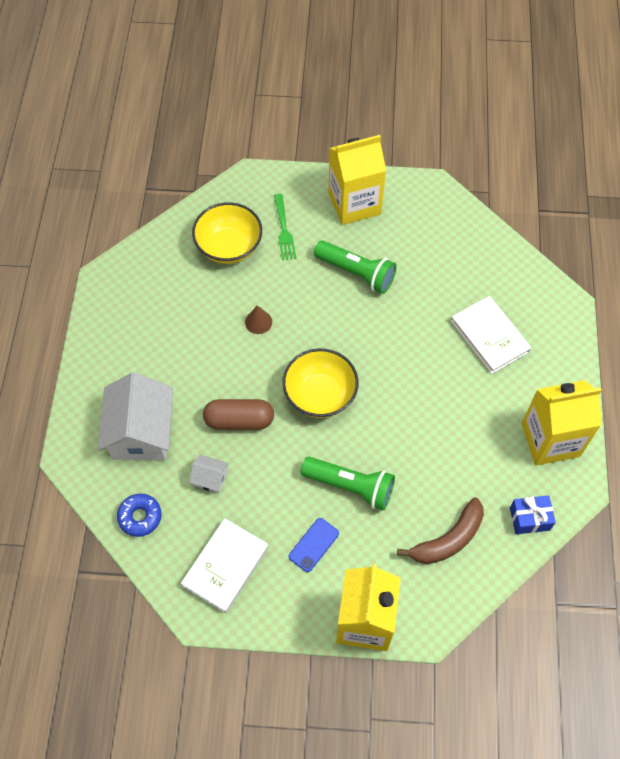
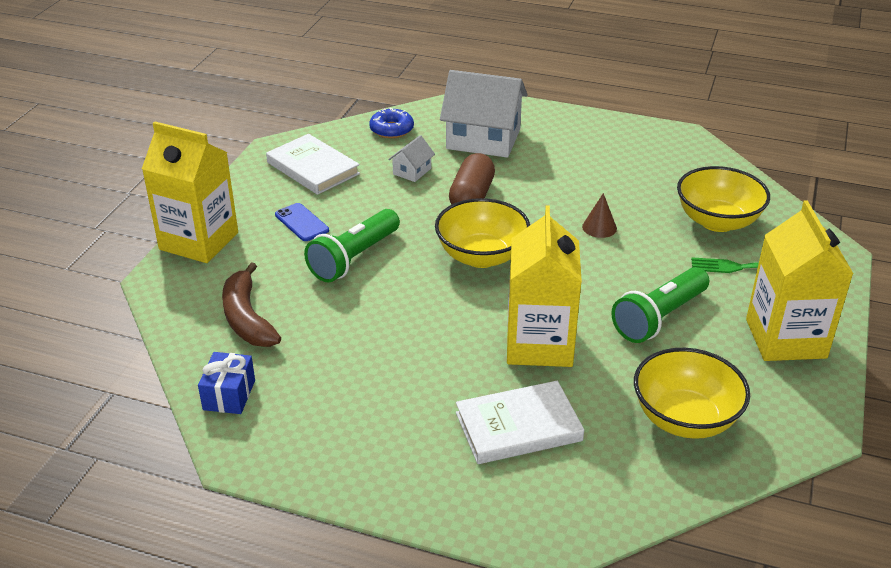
camera: 105 degrees right, 25 degrees down
yellow carton [521,380,602,466] -> yellow carton moved to [507,205,582,367]
none -> yellow bowl [634,348,750,439]

